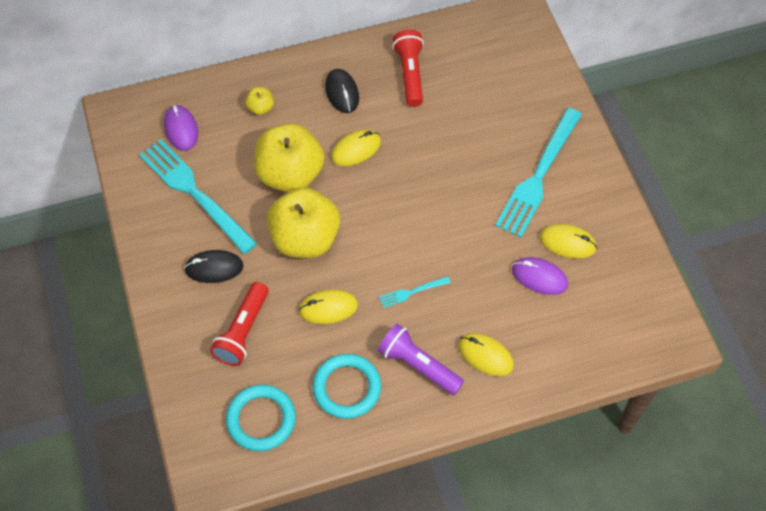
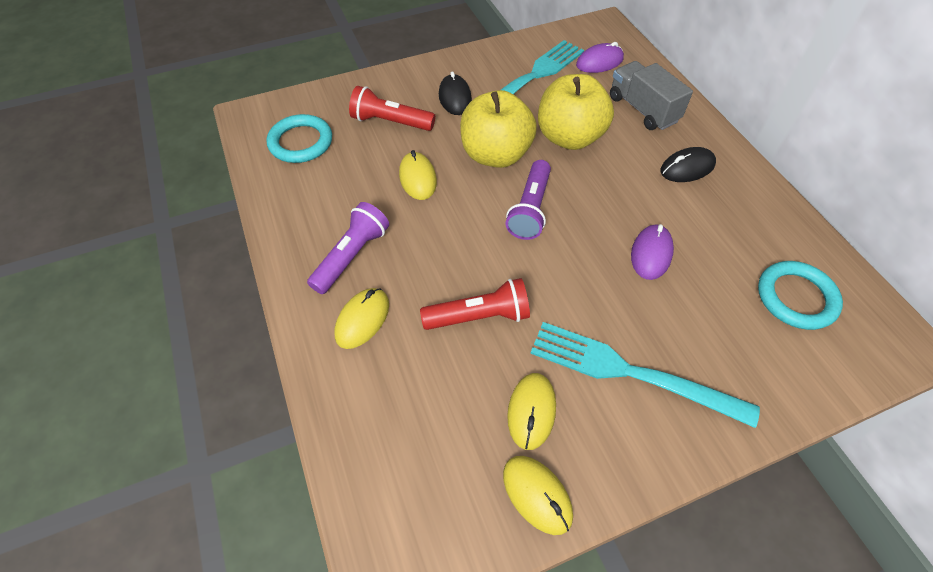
camera: 85 degrees right, 5 degrees down
yellow apple [245,87,274,115] -> grey truck [610,61,693,130]
turquoise ring [313,354,381,419] -> turquoise ring moved to [758,261,843,330]
yellow mouse [331,129,381,166] -> yellow mouse moved to [503,456,573,535]
turquoise fork [379,276,451,308] -> none
red flashlight [392,30,424,107] -> red flashlight moved to [420,278,530,330]
purple mouse [512,257,568,295] -> purple mouse moved to [631,224,674,280]
none -> purple flashlight [506,160,551,240]

